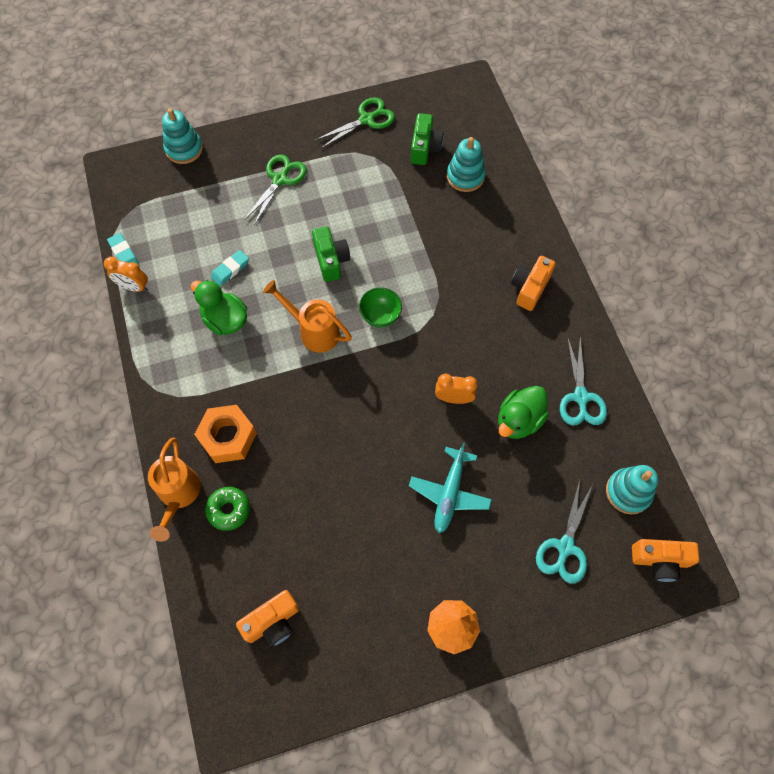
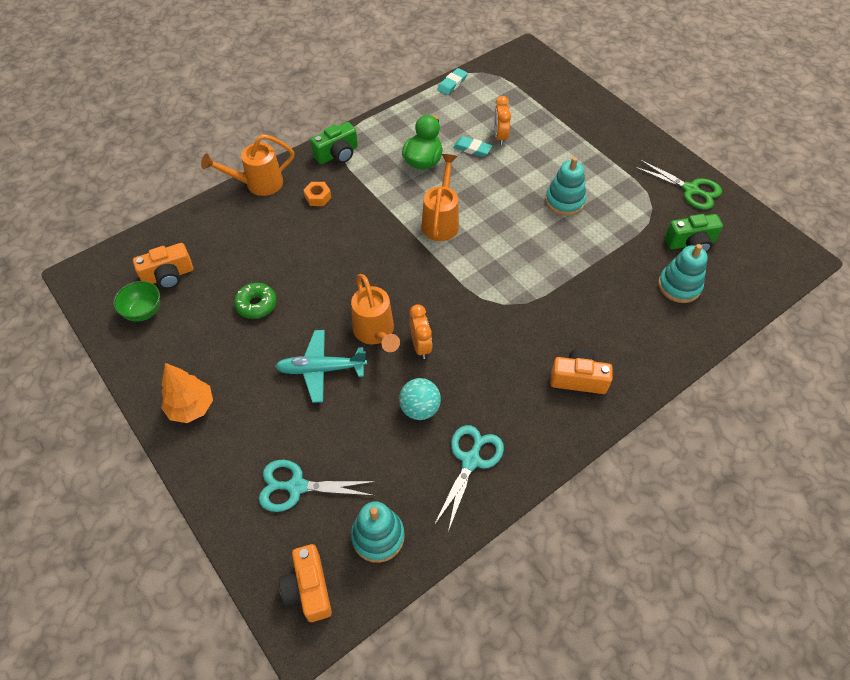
camera: 70 degrees right, 10 degrees down
orange clock [104,257,148,292] -> orange clock moved to [494,96,511,145]
turquoise stacking toy [162,108,203,164] -> turquoise stacking toy moved to [545,157,586,216]
orange nut [194,405,257,463] -> orange nut [303,182,331,206], size x0.53
green donut [205,487,250,531] -> green donut moved to [234,283,277,319]
orange camera [236,590,299,647] -> orange camera turned 60 degrees counterclockwise [133,243,193,289]
green scissors [244,154,307,225] -> none
green camera [312,227,350,282] -> green camera moved to [310,122,358,164]
green bowl [359,287,402,327] -> green bowl moved to [113,281,160,322]
green duck [498,386,549,439] -> turquoise ball [399,378,441,420]
turquoise scissors [560,336,607,426] -> turquoise scissors turned 135 degrees clockwise [434,425,504,532]
none -> orange watering can [351,274,400,352]

